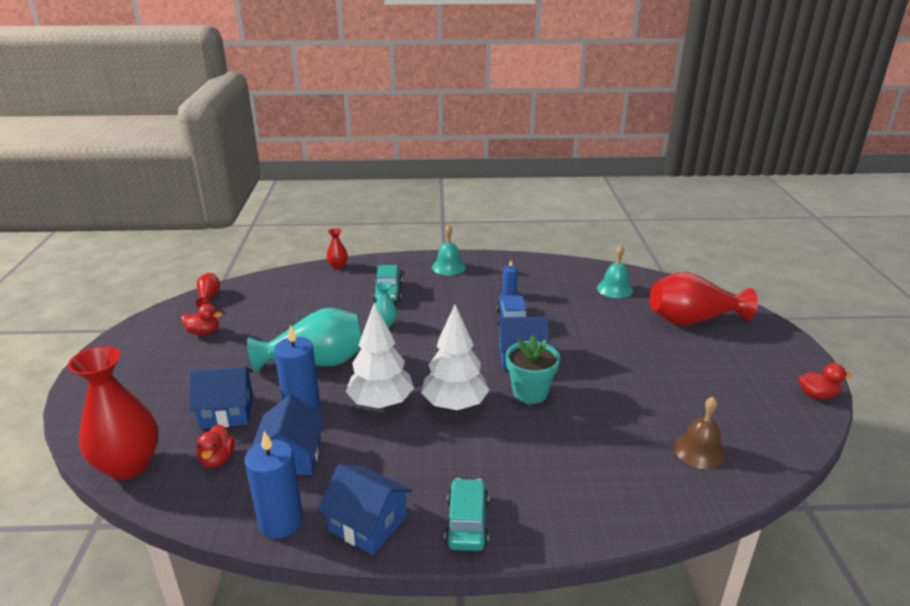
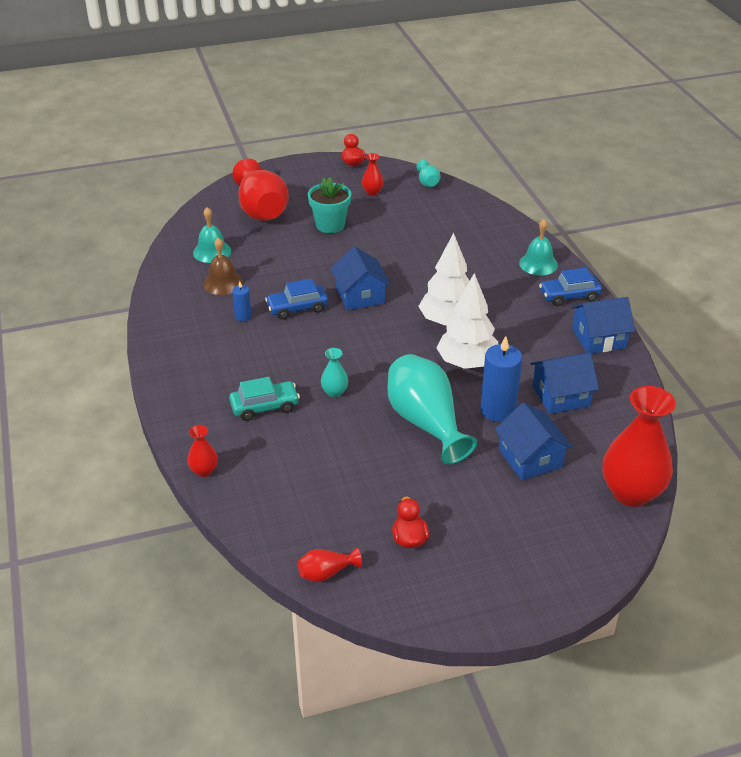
camera: 105 degrees left, 10 degrees up
red duck [196,424,235,468] -> none
blue candle [245,431,303,539] -> none
blue house [318,464,413,555] -> blue house turned 60 degrees clockwise [571,297,635,354]
turquoise bell [432,225,466,275] -> turquoise bell moved to [519,219,558,275]
turquoise car [444,478,489,551] -> blue car [539,268,602,306]
turquoise flower pot [506,335,560,404] -> turquoise flower pot moved to [308,177,351,233]
brown bell [674,397,726,469] -> brown bell moved to [203,238,243,295]
none -> red vase [362,153,383,195]
none -> turquoise vase [416,160,440,187]

